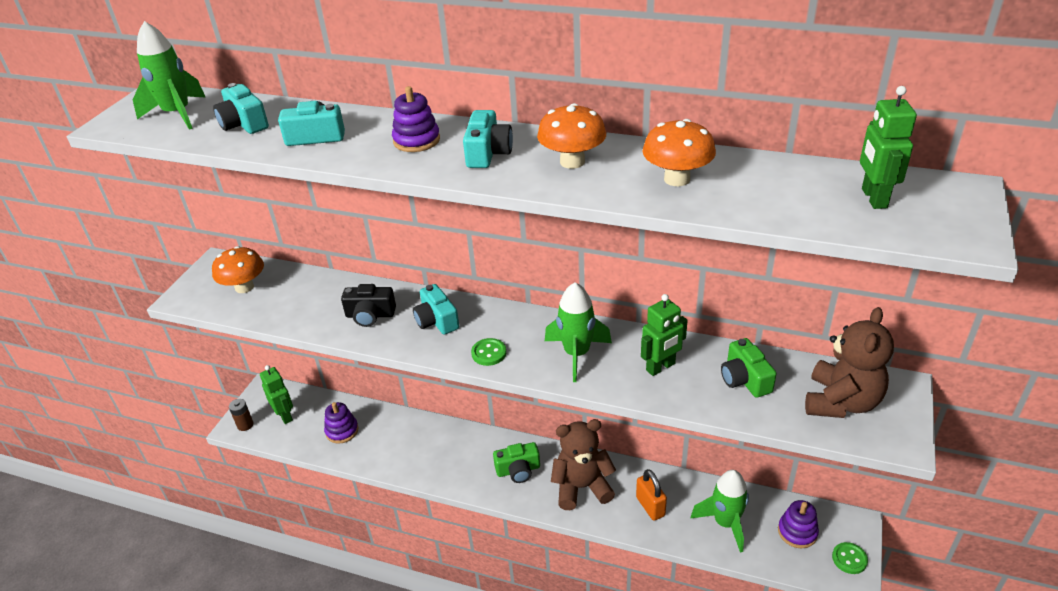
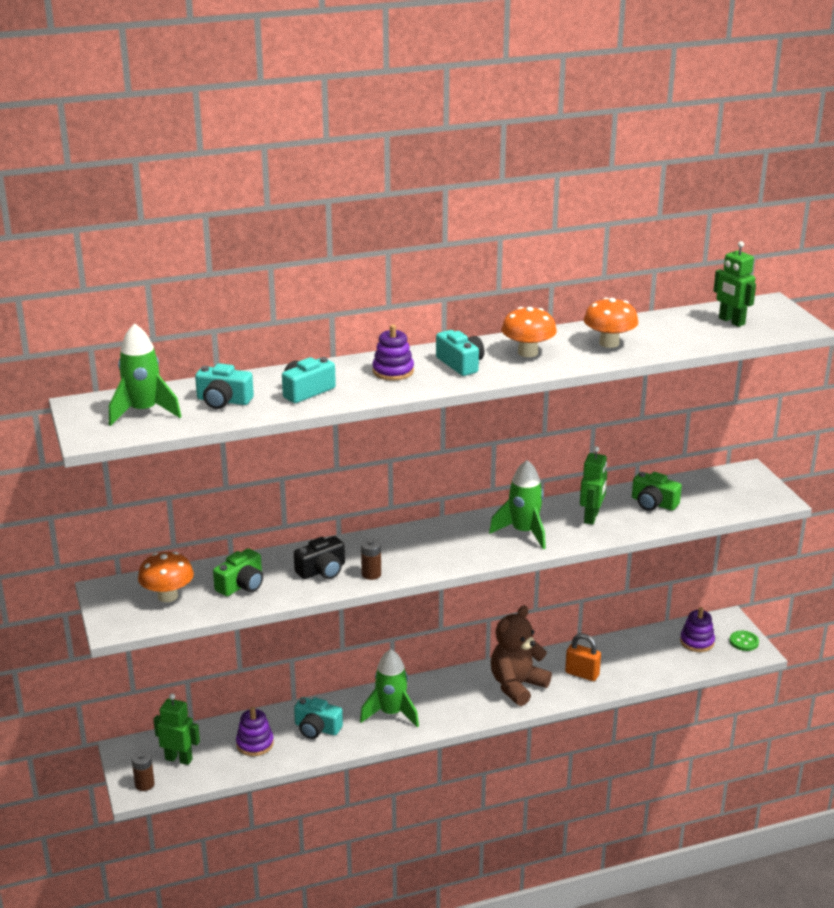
camera: 40 degrees left, 10 degrees down
turquoise camera [413,284,459,335] -> turquoise camera moved to [294,697,343,739]
green button [471,338,506,366] -> none
green camera [493,442,540,483] -> green camera moved to [213,548,263,596]
green rocket [690,470,749,553] -> green rocket moved to [360,649,419,728]
brown teddy bear [805,307,894,418] -> none
none -> brown battery [361,538,381,580]

